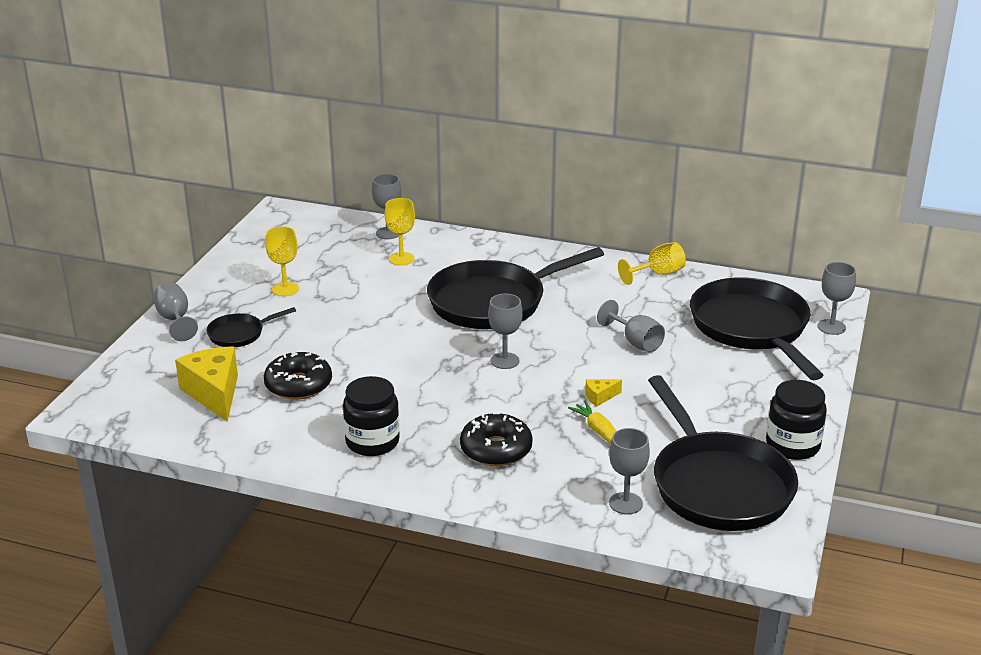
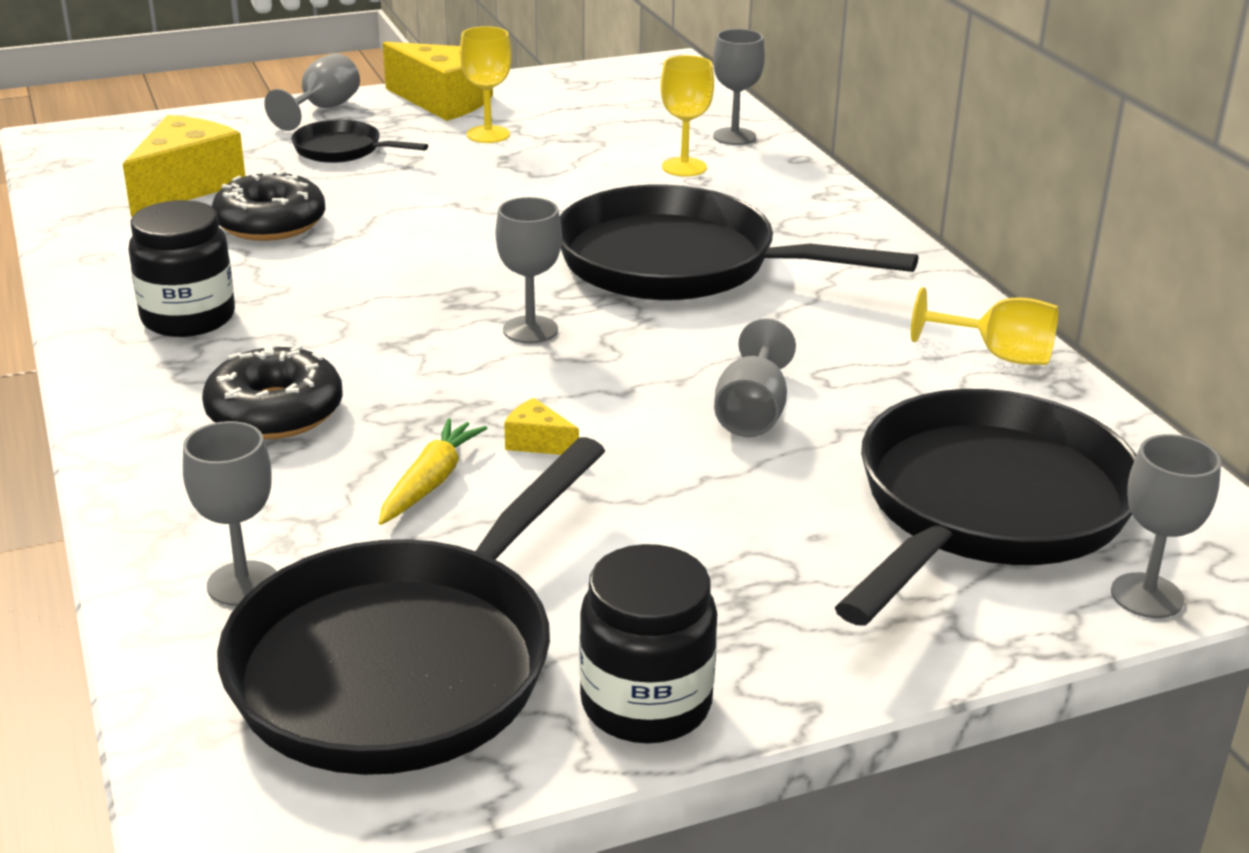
camera: 50 degrees right, 0 degrees up
none -> yellow cheese [383,42,493,121]

